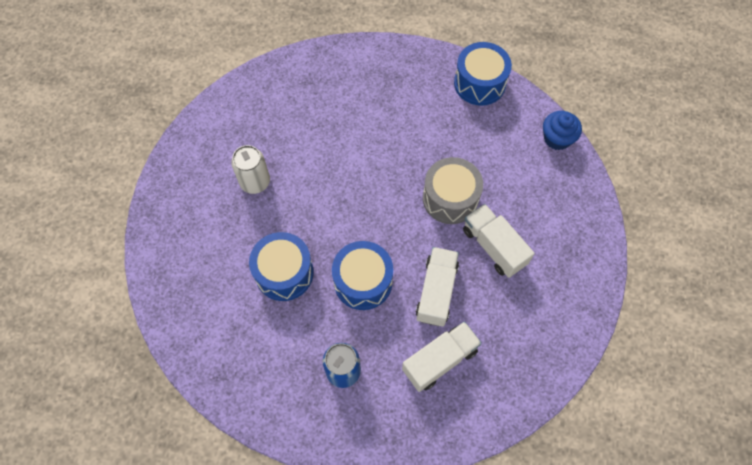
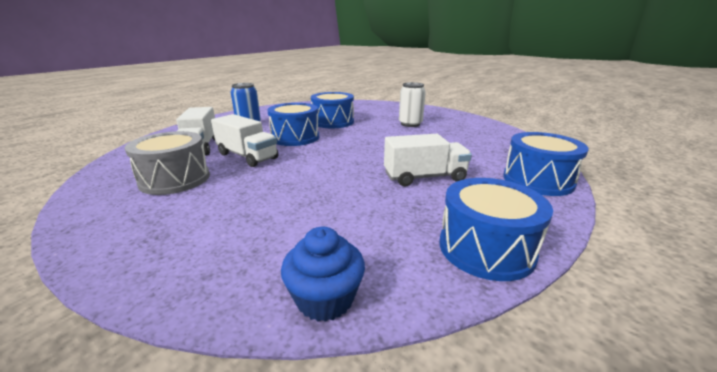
camera: 115 degrees right, 40 degrees down
grey drum [423,157,483,224] -> grey drum moved to [124,131,210,195]
white truck [463,204,535,278] -> white truck moved to [384,134,472,187]
none -> blue drum [503,132,589,196]

